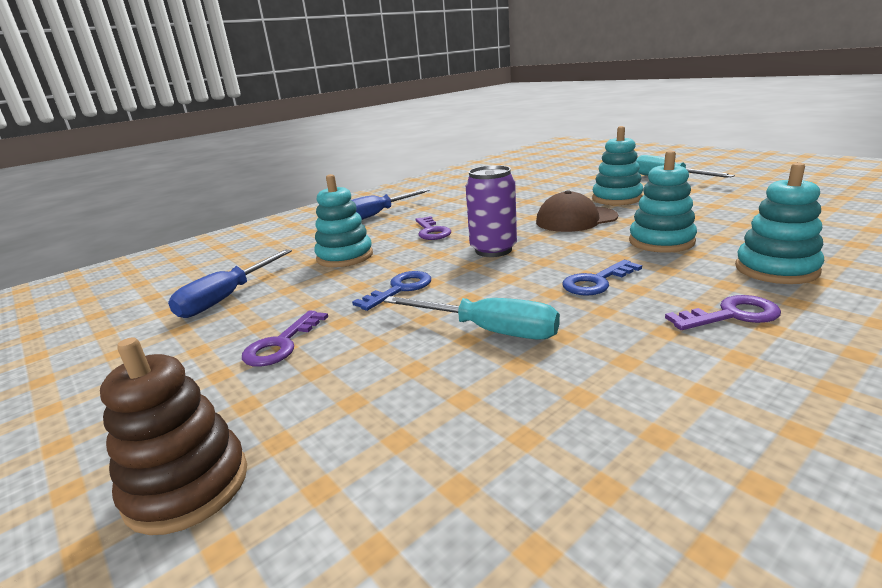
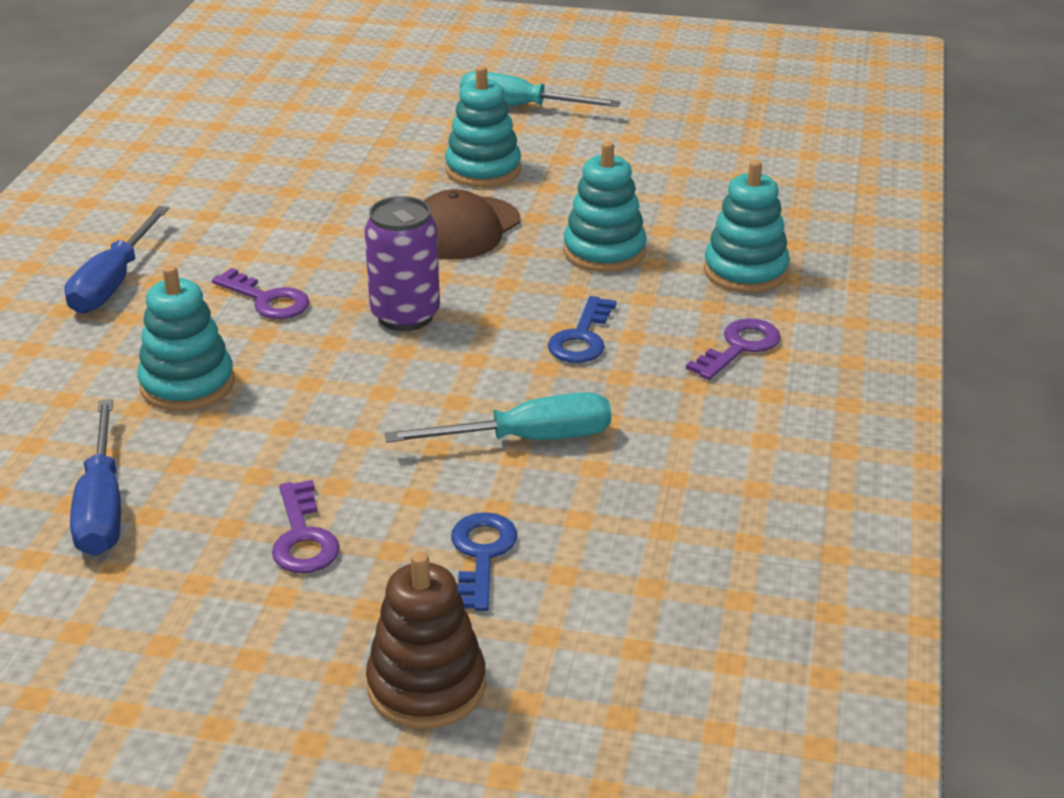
camera: 40 degrees left, 10 degrees up
blue key [352,271,431,311] -> blue key moved to [451,512,517,611]

